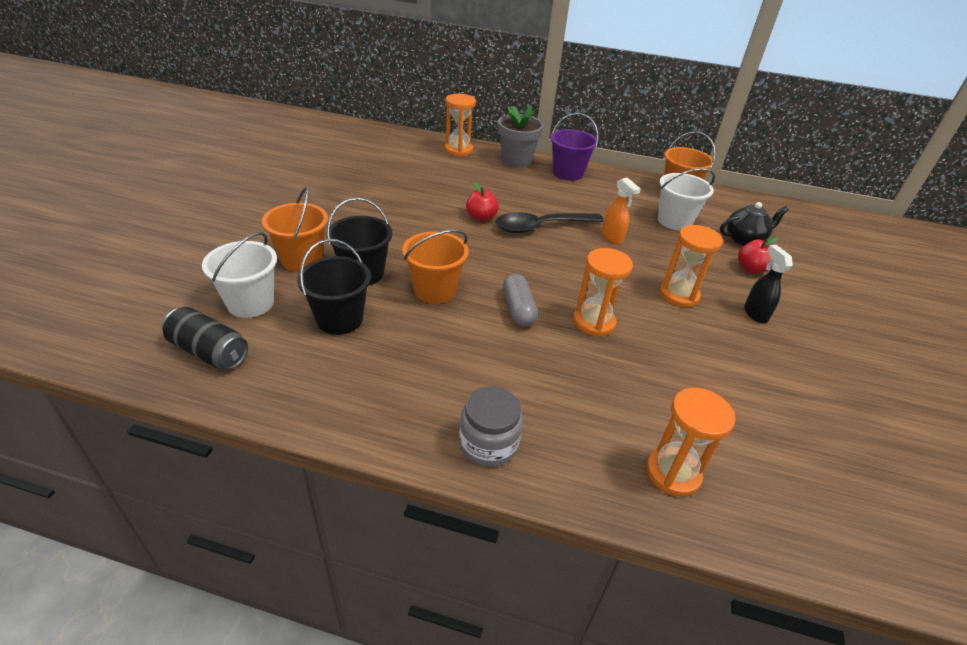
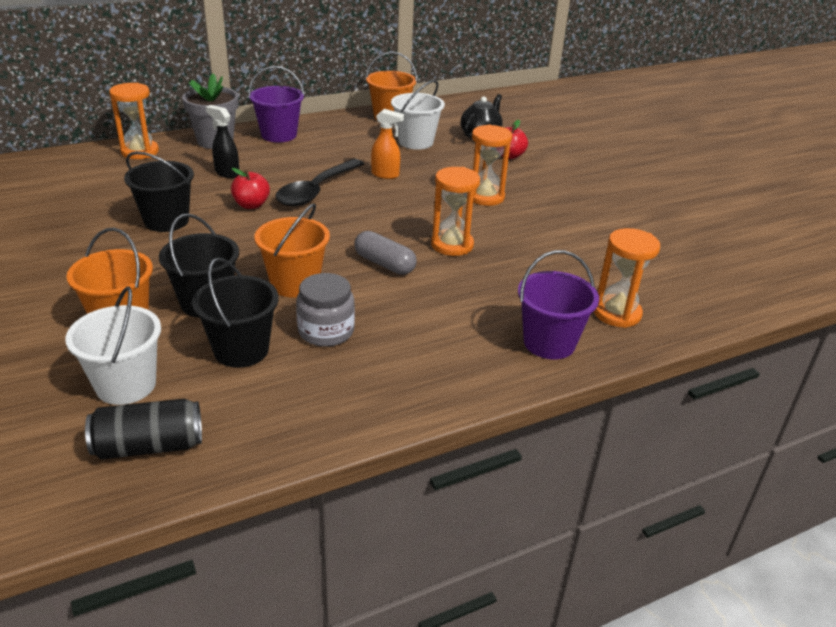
camera: 40 degrees left, 5 degrees down
grey jar [459,386,523,467] -> grey jar moved to [296,273,355,347]
black spray bottle [744,245,793,323] -> black spray bottle moved to [205,105,239,178]
none -> black bucket [124,151,194,232]
none -> purple bucket [518,250,599,359]

